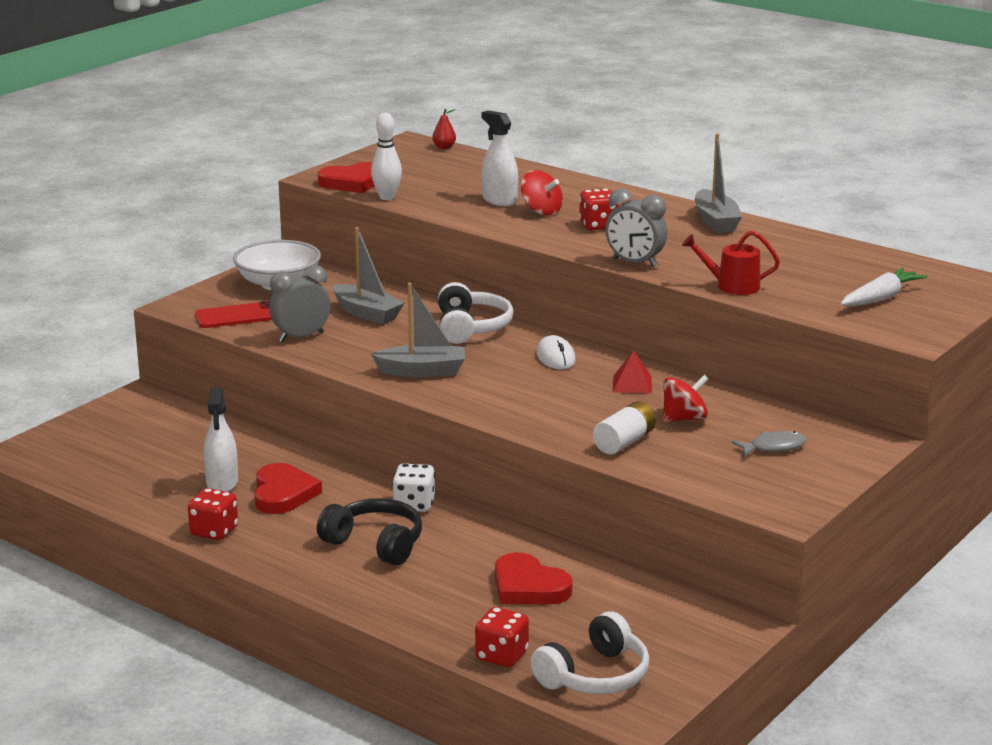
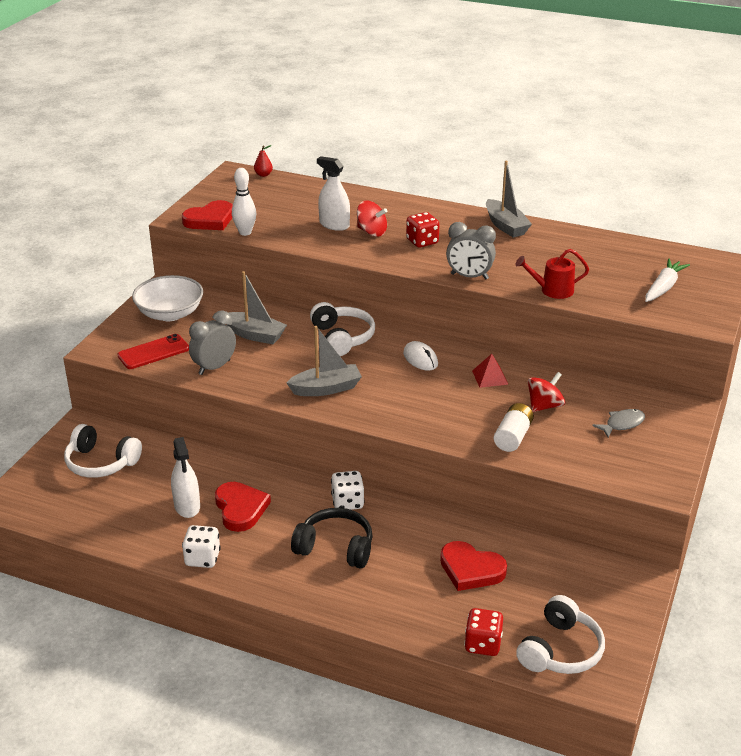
camera: 15 degrees left, 10 degrees up
red dice [188,488,238,540] -> white dice [182,525,221,568]
none -> white headphones [64,424,142,478]

